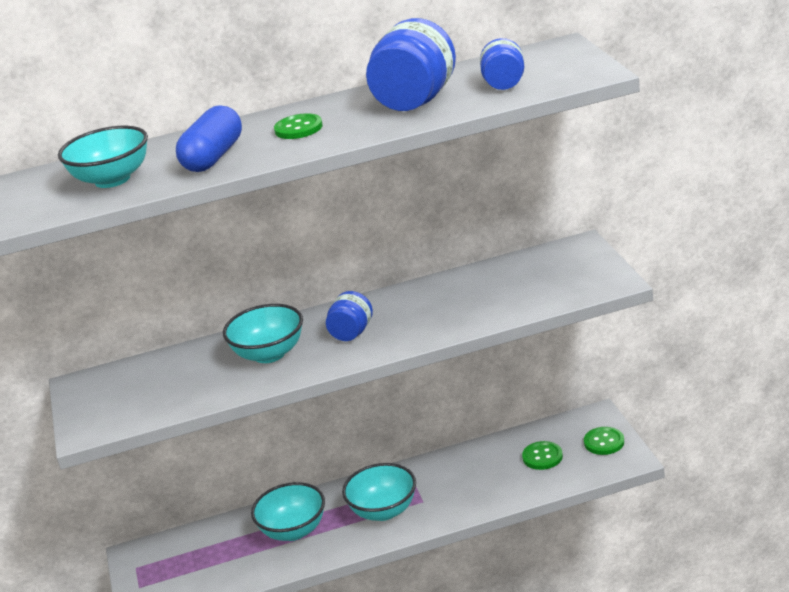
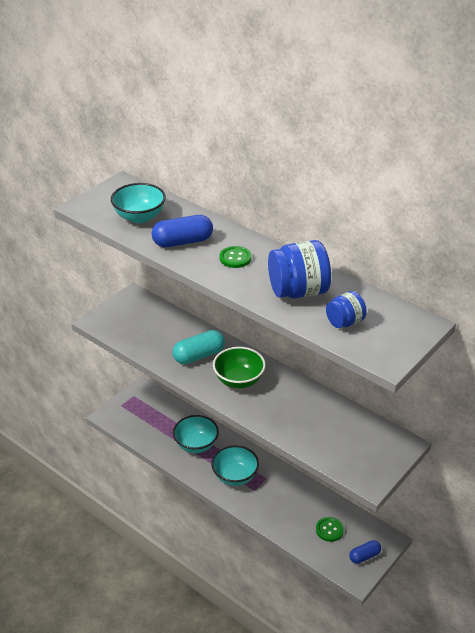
camera: 50 degrees right, 10 degrees up
turquoise bowl [223,304,303,363] -> turquoise capsule [173,330,225,364]
blue jar [326,291,373,341] -> green bowl [213,347,266,388]
green button [584,427,624,455] -> blue capsule [349,540,381,564]

